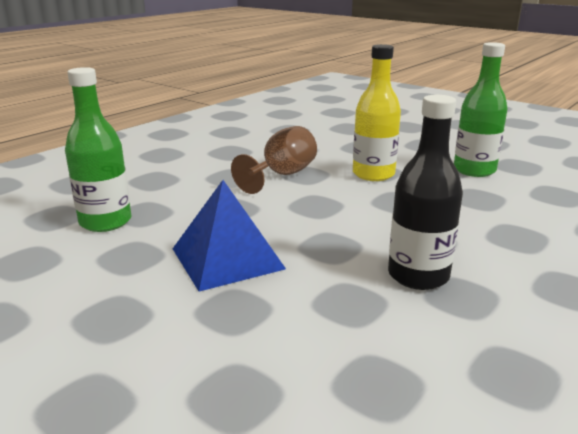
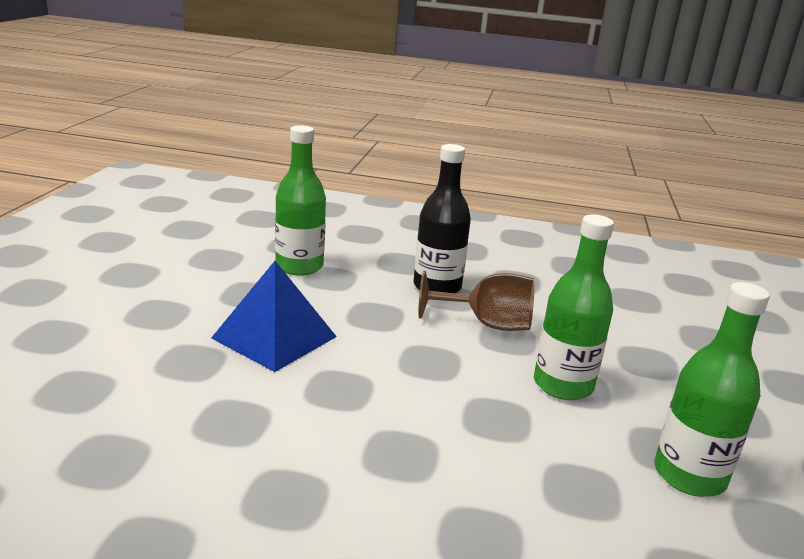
camera: 60 degrees right, 0 degrees up
yellow bottle [353,44,401,181] -> green bottle [534,215,614,400]
black bottle [388,95,463,290] -> black bottle moved to [413,144,471,293]

